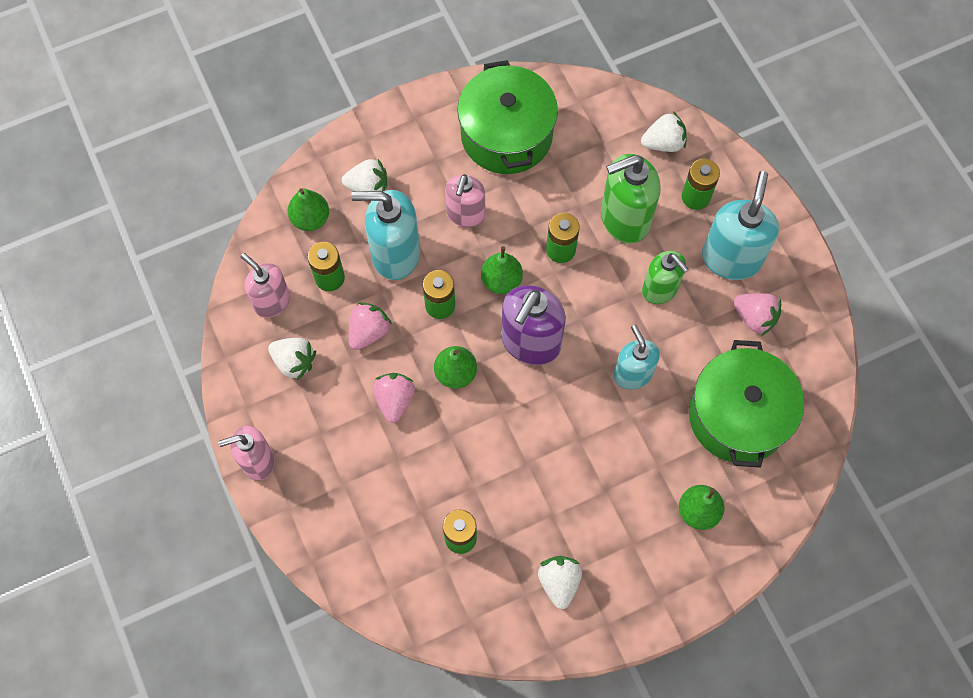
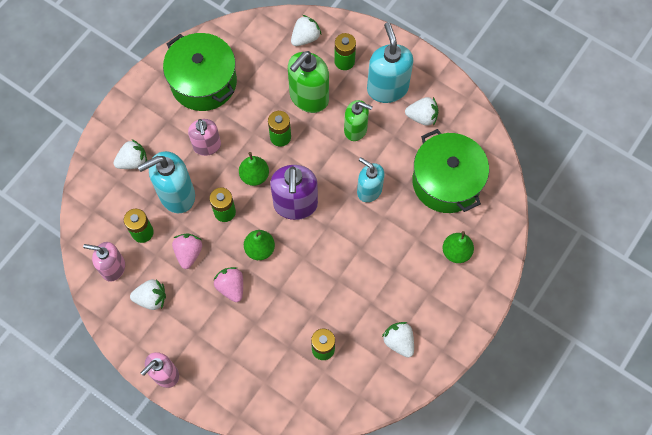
camera: 30 degrees left, 0 degrees up
green pear [288,188,329,231] -> none
pink strawberry [734,293,781,335] -> white strawberry [405,97,439,126]

